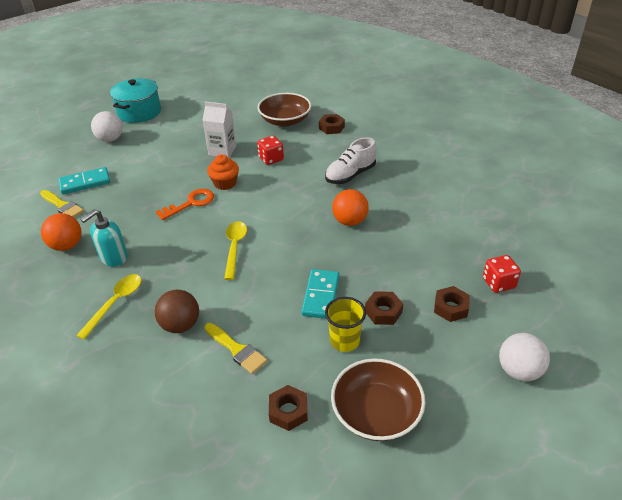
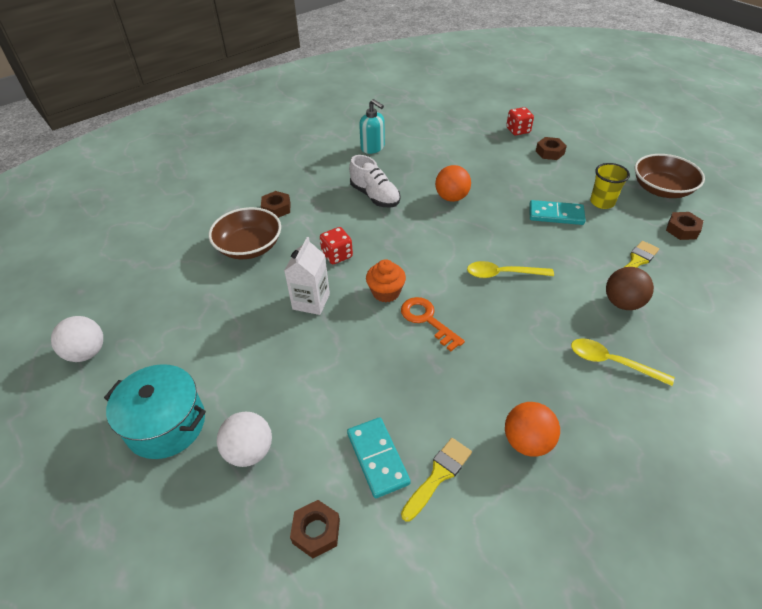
camera: 90 degrees left, 5 degrees up
turquoise soap dispenser [81,209,128,266] -> turquoise soap dispenser moved to [359,99,385,154]
brown nut [365,291,403,325] -> brown nut moved to [290,500,340,558]
white ball [499,333,550,381] -> white ball moved to [51,316,103,362]

